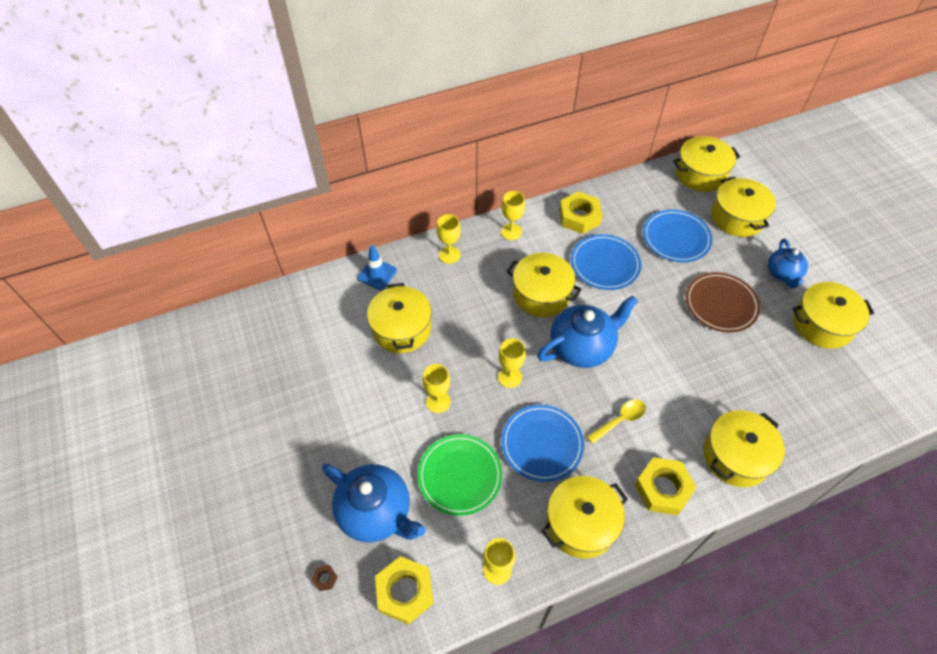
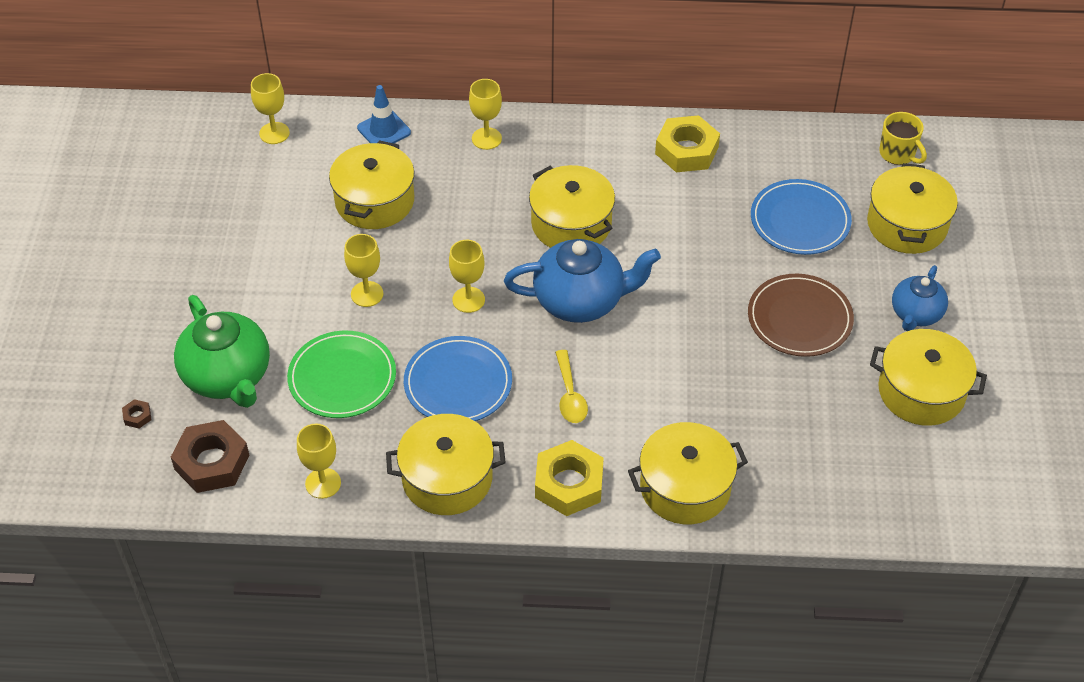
camera: 25 degrees right, 5 degrees down
blue teapot [322,463,426,542] -> green teapot [174,295,270,408]
yellow nut [375,556,434,625] -> brown nut [171,420,249,493]
yellow goblet [501,191,525,240] -> yellow goblet moved to [251,73,290,144]
blue plate [571,234,641,290] -> none
yellow spoon [587,400,646,444] -> yellow spoon turned 90 degrees clockwise [555,350,588,423]
yellow pot [673,136,740,192] -> yellow mug [879,112,927,165]

